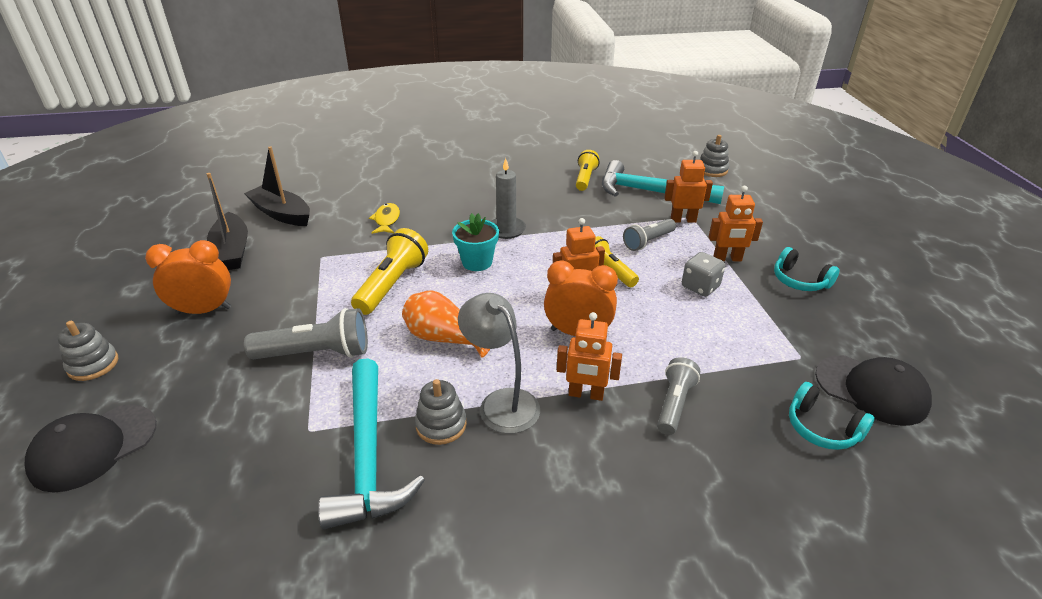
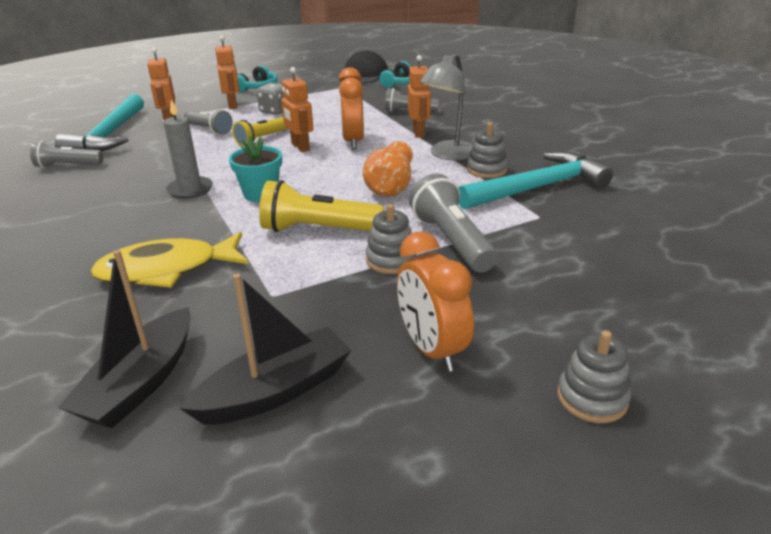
camera: 105 degrees left, 5 degrees down
black cap [24,404,157,493] -> none
yellow fish [369,203,400,234] -> yellow fish [91,232,249,288], size x1.83
yellow flashlight [576,150,600,191] -> grey flashlight [30,140,103,168]
grey stacking toy [699,135,729,177] -> grey stacking toy moved to [366,204,417,274]

